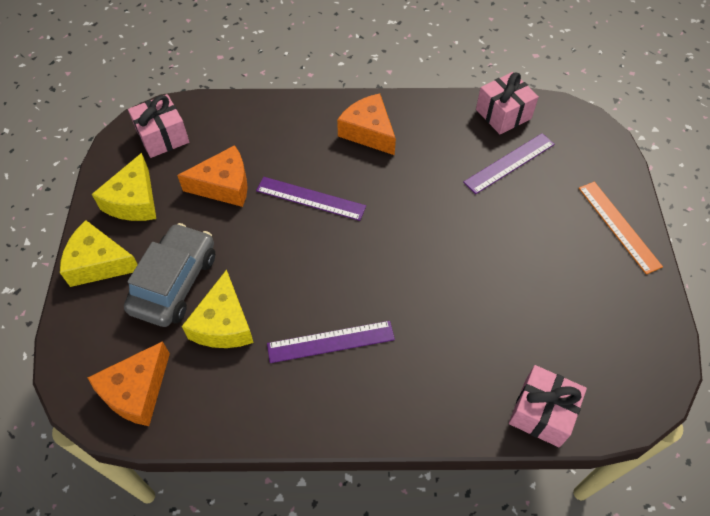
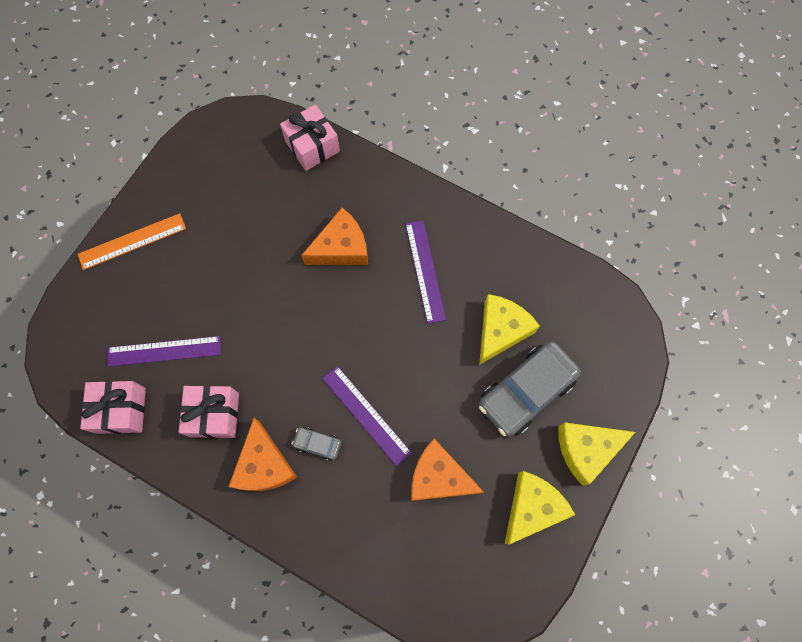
camera: 150 degrees left, 15 degrees up
yellow cheese [60,220,138,287] -> yellow cheese turned 120 degrees clockwise [558,422,635,486]
orange cheese [88,341,170,426] -> orange cheese moved to [301,208,368,265]
pink gift [128,94,189,158] -> pink gift moved to [179,385,239,438]
purple ruler [267,321,395,363] -> purple ruler turned 60 degrees clockwise [405,220,446,324]
orange ruler [579,182,663,275] -> orange ruler turned 60 degrees clockwise [78,213,186,270]
none -> grey car [292,427,341,461]

